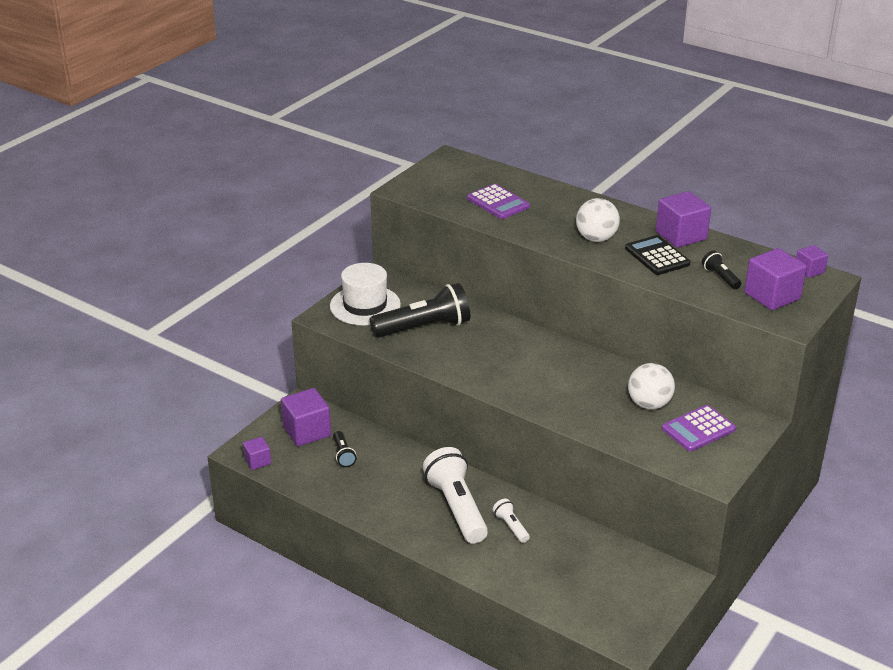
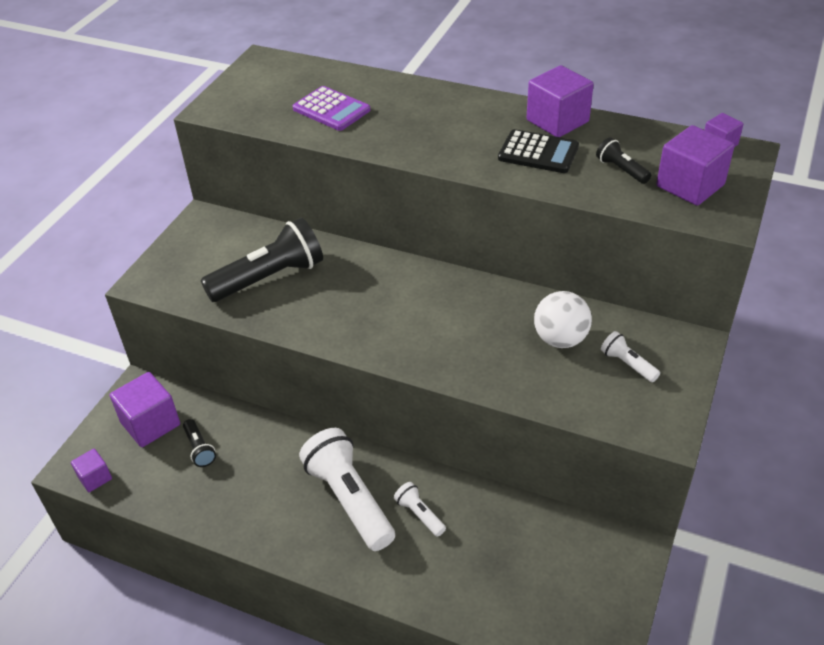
camera: 10 degrees left, 10 degrees up
white hat [330,263,401,325] -> none
white ball [576,198,620,242] -> none
black calculator [625,235,691,275] -> black calculator turned 150 degrees clockwise [498,129,579,173]
purple calculator [662,405,736,451] -> white flashlight [601,331,660,382]

